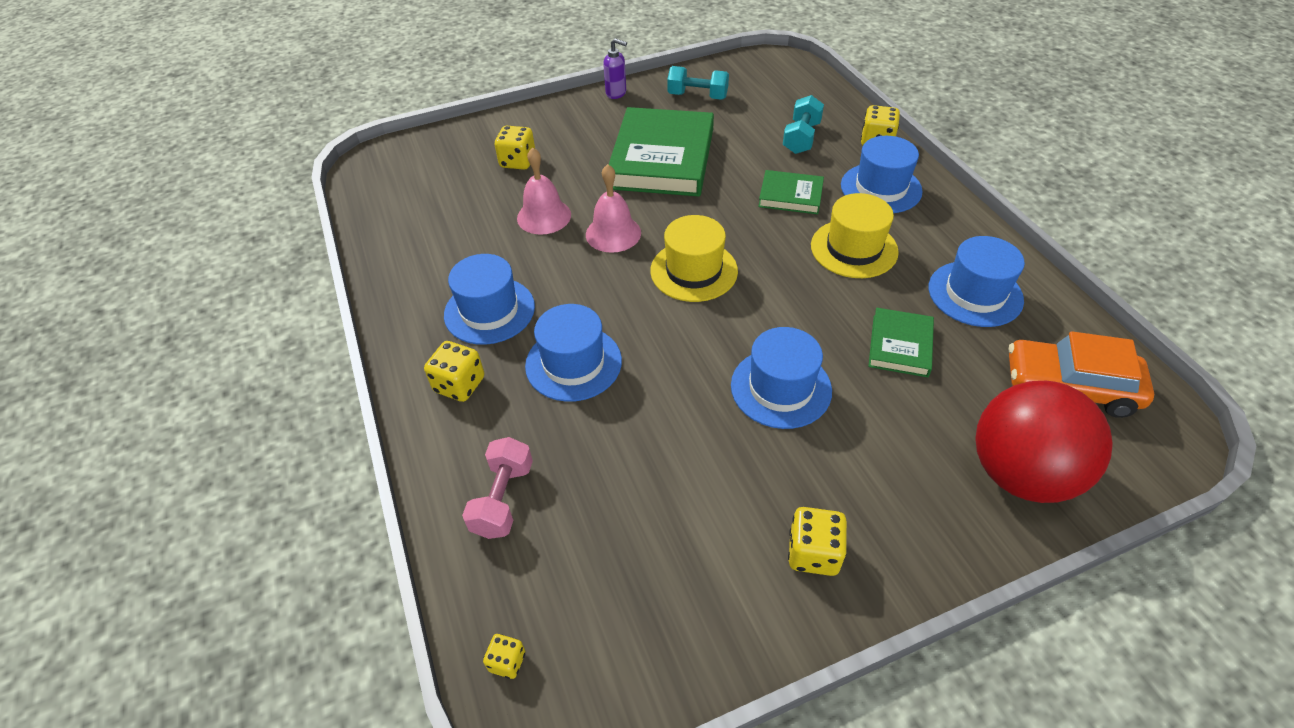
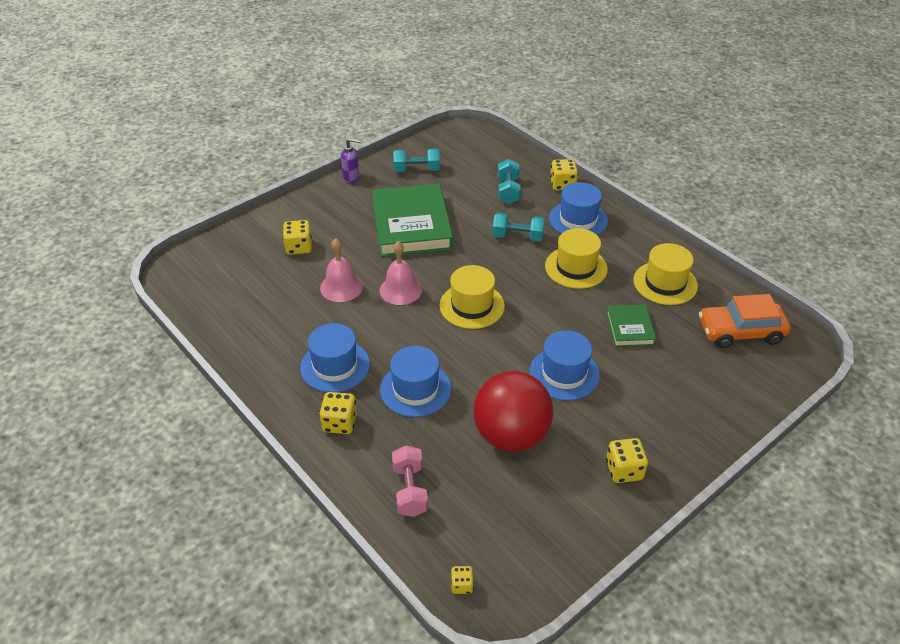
camera: 20 degrees left, 5 degrees down
green book [758,170,824,214] -> turquoise dumbbell [492,213,545,242]
blue hat [929,236,1025,327] -> yellow hat [633,243,698,305]
red ball [975,381,1113,503] -> red ball moved to [473,371,553,451]

